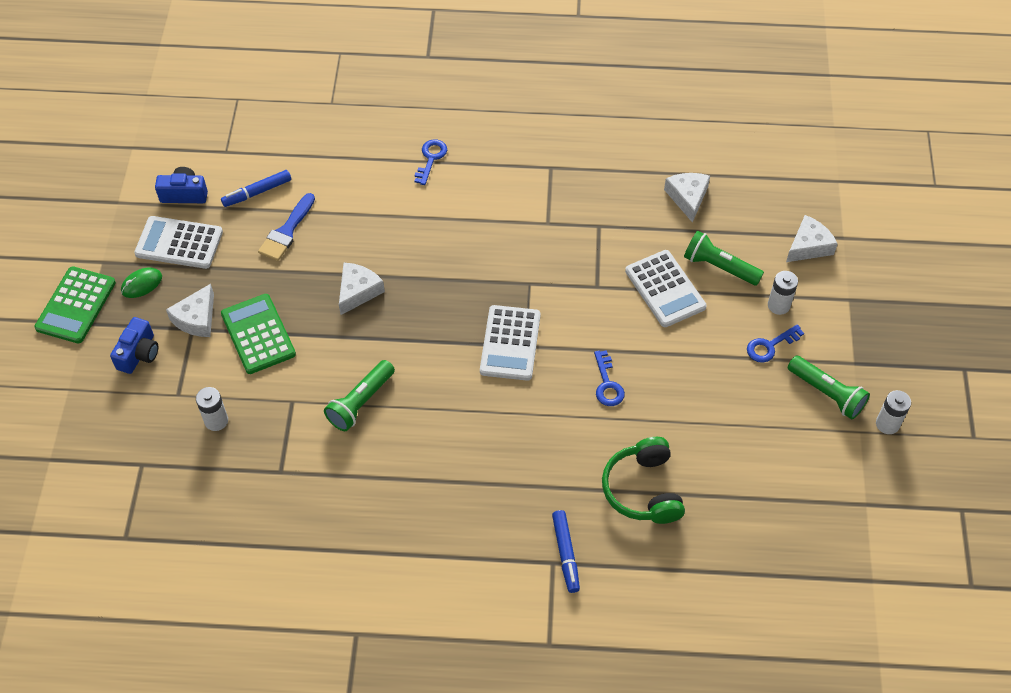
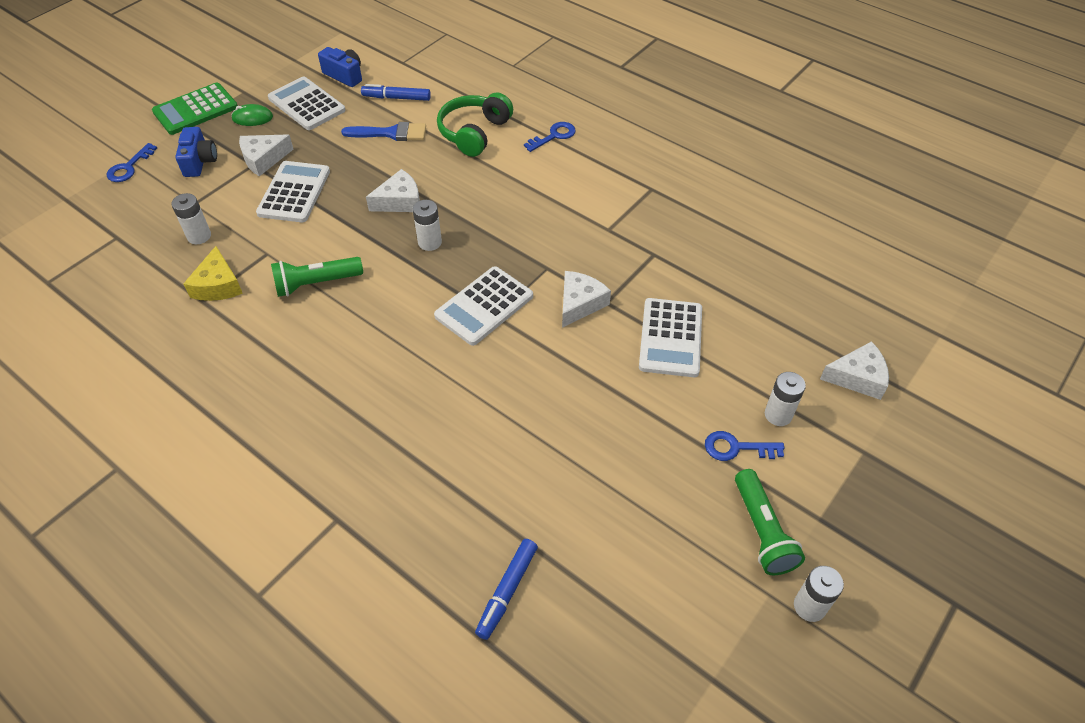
camera: 35 degrees right, 5 degrees down
blue camera [110,317,158,374] -> blue camera turned 60 degrees counterclockwise [175,127,217,177]
green calculator [221,294,296,374] -> white calculator [256,161,330,222]
blue brush [258,193,315,261] -> blue brush turned 150 degrees counterclockwise [341,122,426,141]
blue marker [552,510,580,593] -> blue marker moved to [475,539,538,640]
blue key [594,350,625,406] -> blue key moved to [107,143,157,182]
green headphones [602,437,685,524] -> green headphones moved to [437,92,513,157]
white cheese [664,173,710,223] -> white cheese moved to [562,271,611,328]
green flashlight [684,231,764,286] -> none
none -> yellow cheese [183,246,243,301]
none -> white battery [413,200,442,251]

